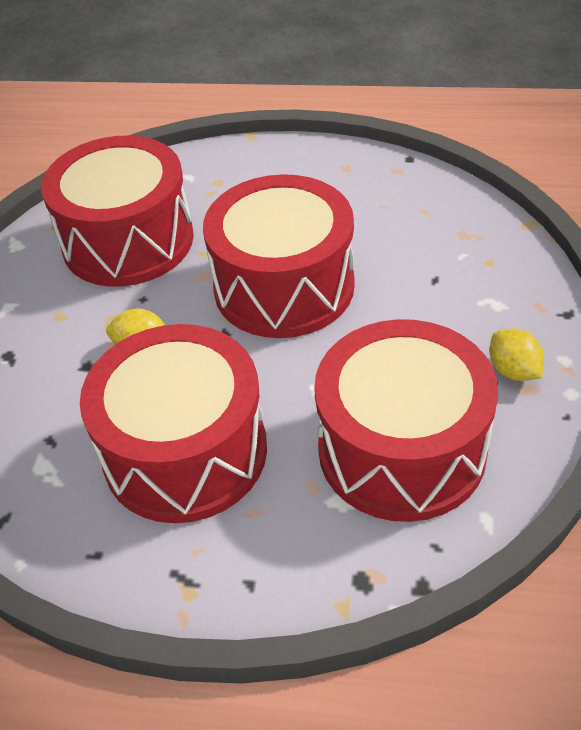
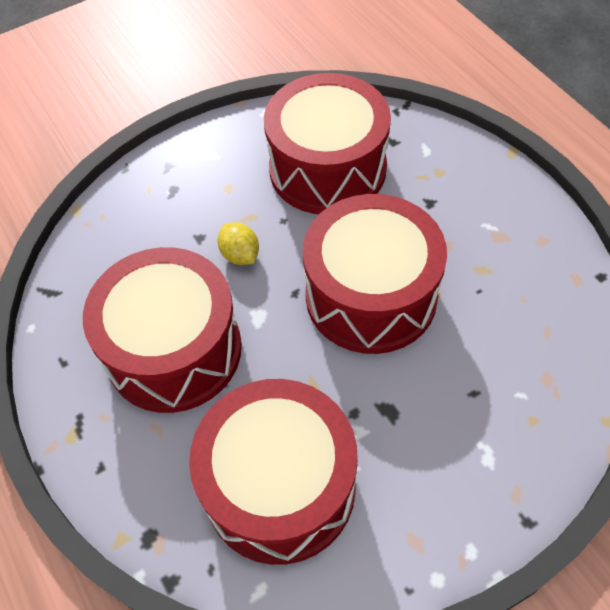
camera: 50 degrees right, 10 degrees up
yellow lemon [490,329,544,381] -> none

